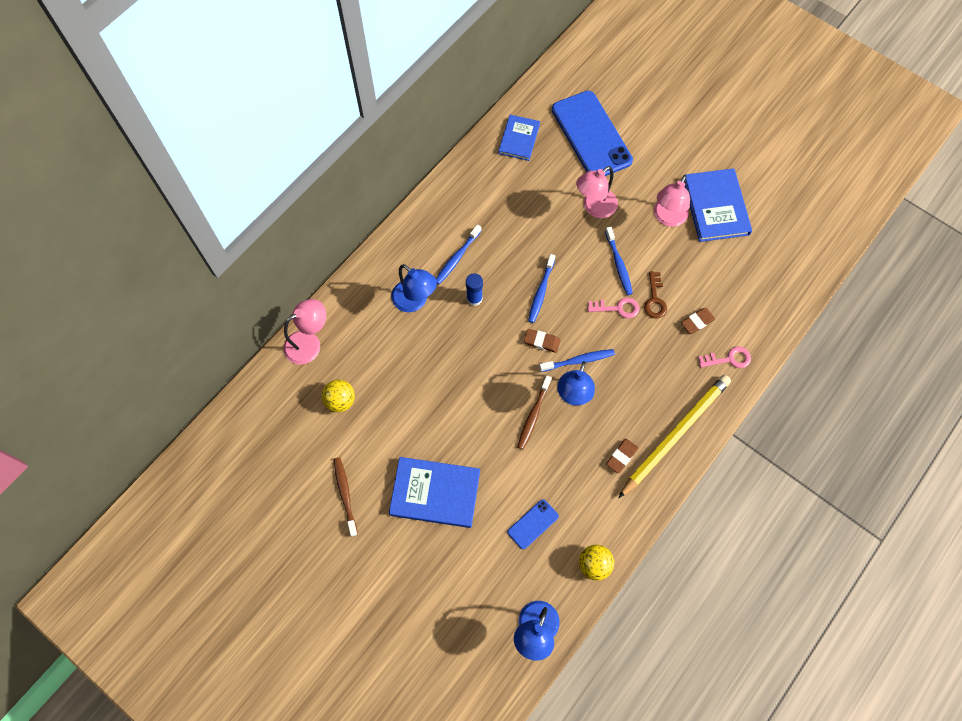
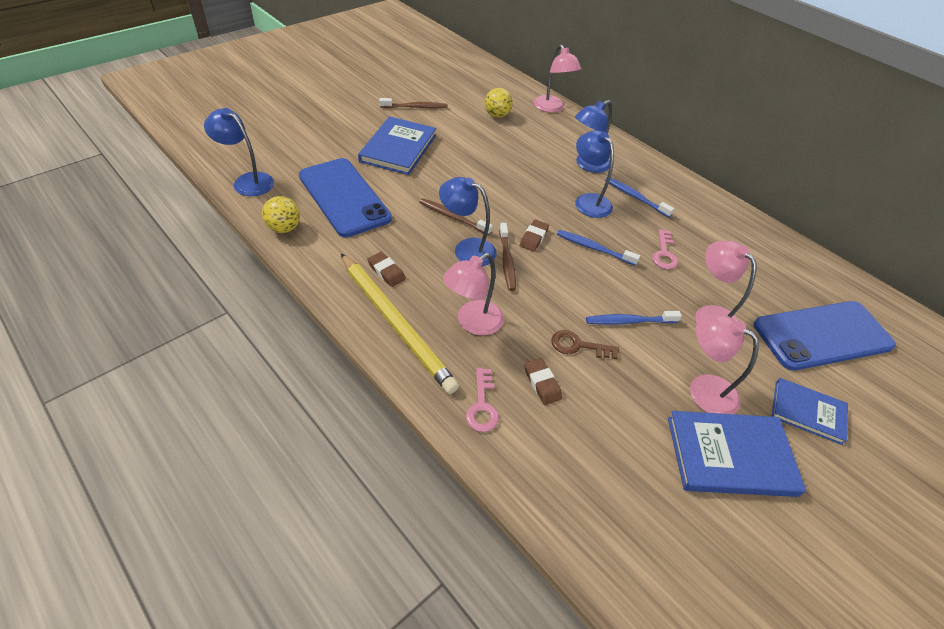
camera: 95 degrees right, 20 degrees down
blue glue stick [466,273,483,306] -> blue lamp [575,130,614,218]
blue book [498,115,540,161] -> blue book moved to [772,378,848,445]
blue phone [507,499,559,549] -> blue phone [299,158,392,237], size x2.23
blue toothbrush [539,349,615,372] -> brown toothbrush [499,223,516,291]
pink key [587,297,640,318] -> pink key moved to [652,229,678,269]
none -> pink lamp [443,253,504,335]

